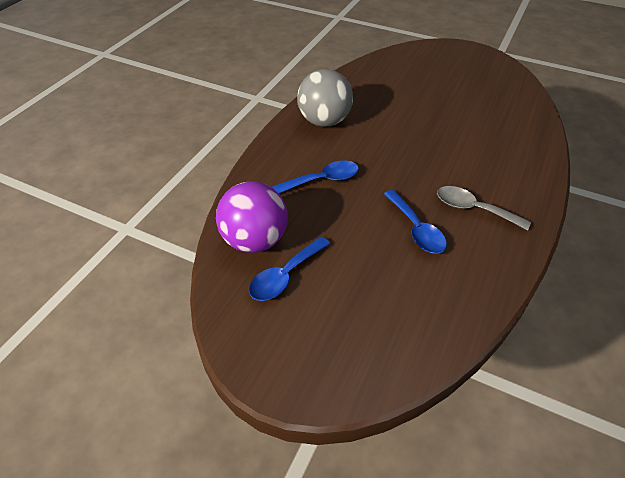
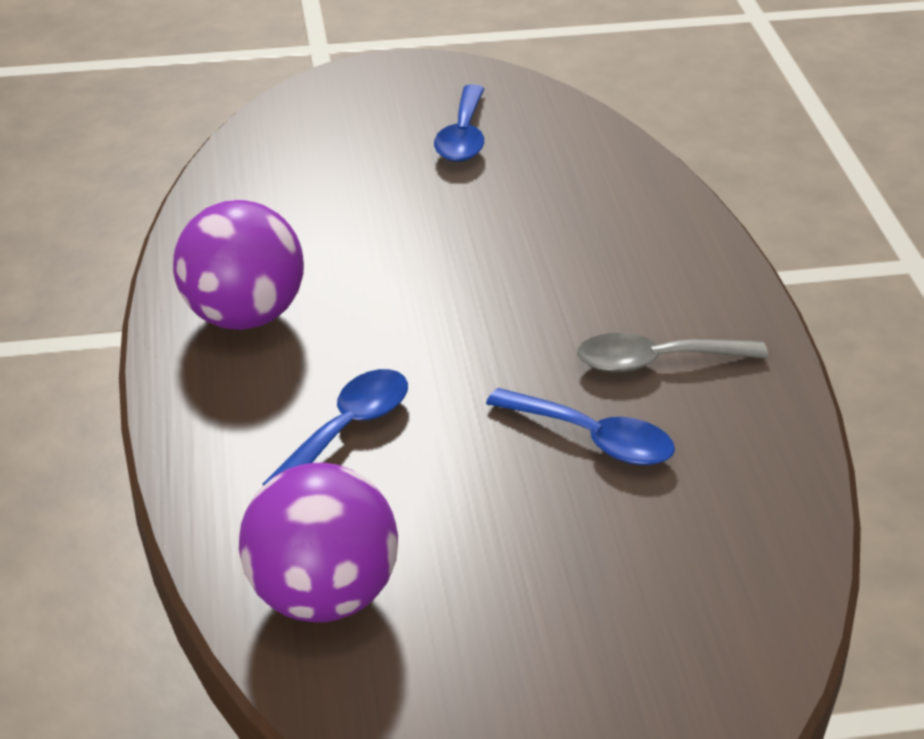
camera: 35 degrees left, 10 degrees down
blue spoon [249,236,330,301] -> blue spoon moved to [434,84,485,162]
grey ball [297,69,353,127] -> purple ball [173,200,304,330]

